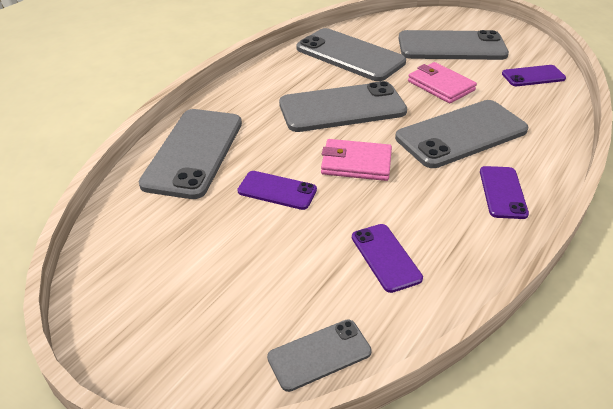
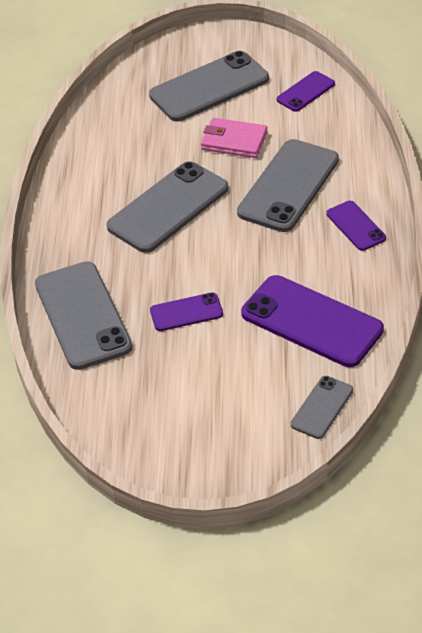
camera: 30 degrees left, 5 degrees up
grey phone [297,28,406,81] -> none
pink wallet [321,139,392,181] -> none
purple phone [352,224,423,293] -> purple phone [241,275,384,367], size x1.92

